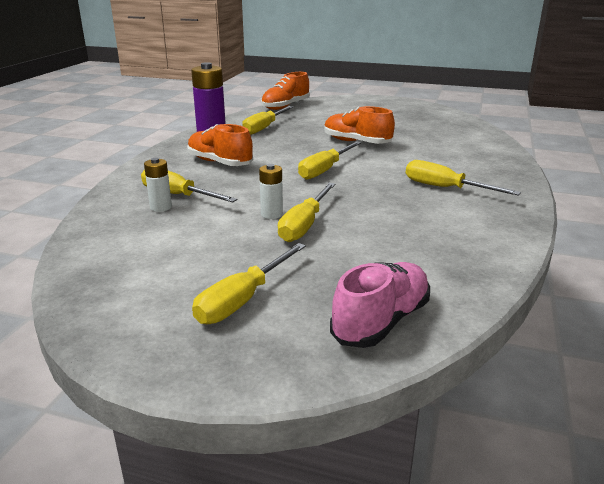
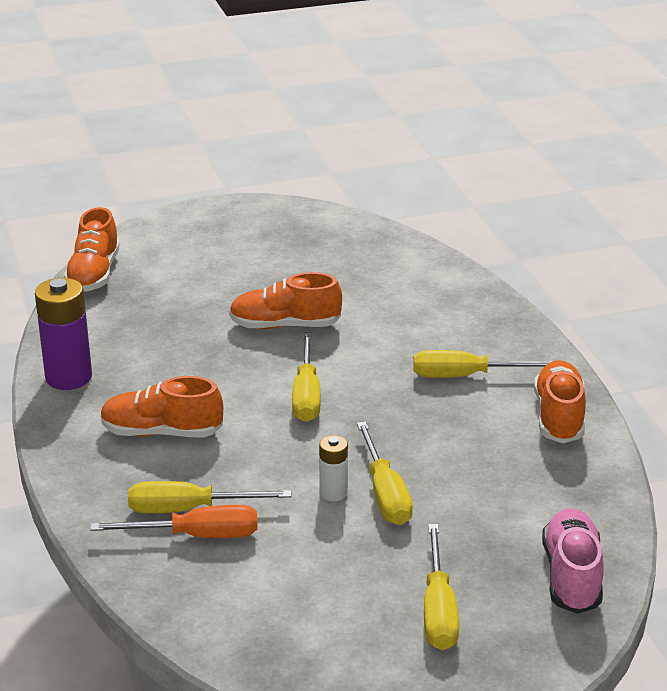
camera: 35 degrees left, 5 degrees up
white battery [144,158,172,212] -> orange screwdriver [90,505,258,538]
yellow screwdriver [242,106,293,135] -> none
none -> orange shoe [534,360,586,443]

